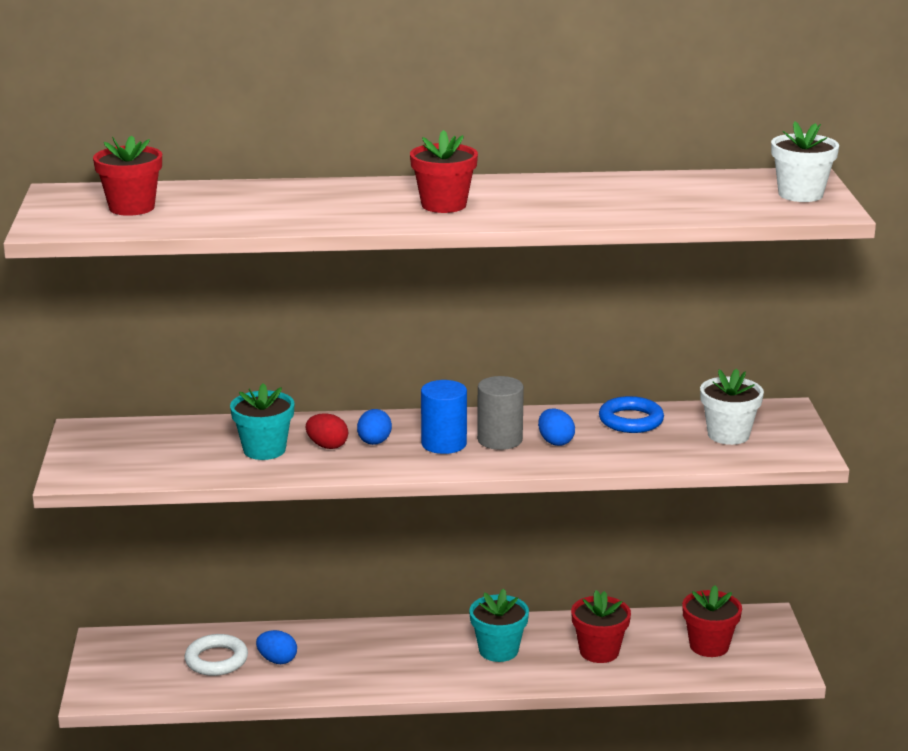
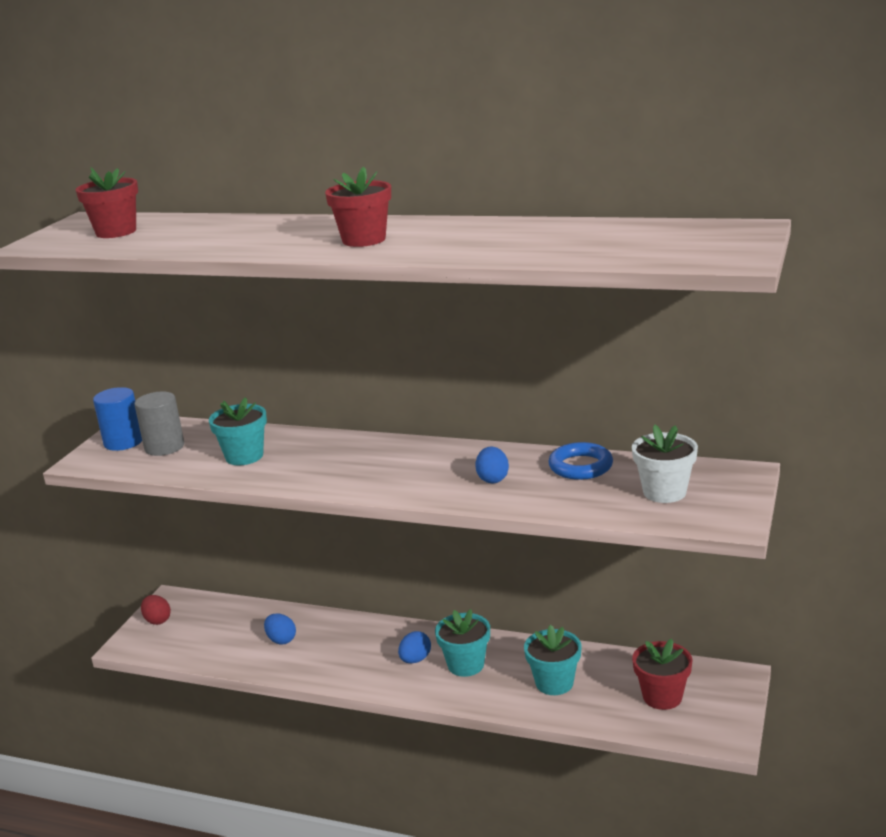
camera: 25 degrees right, 0 degrees up
white ring [185,634,248,676] -> none
red egg [306,413,348,449] -> red egg moved to [141,595,171,625]
blue egg [357,409,392,445] -> blue egg moved to [398,631,431,664]
blue cylinder [421,380,467,454] -> blue cylinder moved to [93,387,142,451]
grey cylinder [477,376,524,450] -> grey cylinder moved to [135,391,184,456]
red flower pot [571,590,631,663] -> turquoise flower pot [524,625,582,695]
white flower pot [771,121,839,202] -> none

